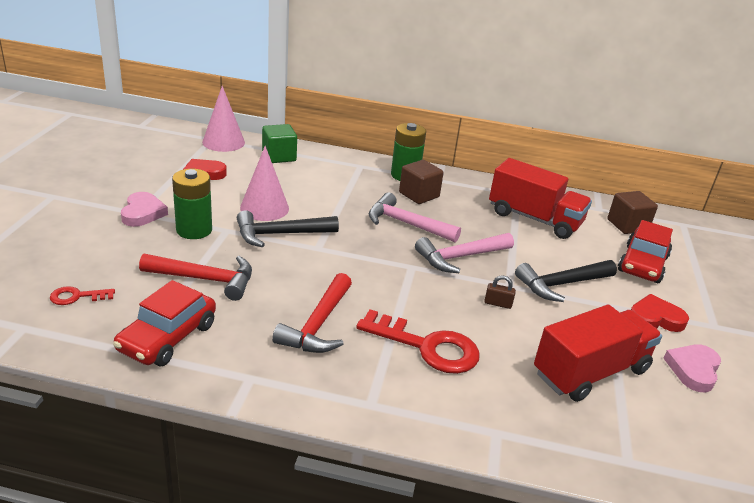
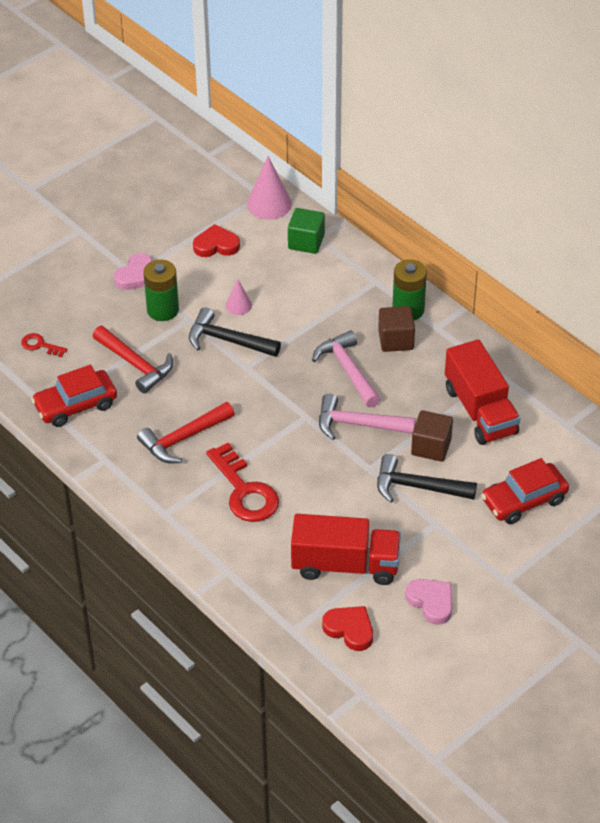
camera: 40 degrees right, 15 degrees up
pink cone [240,146,289,221] -> pink cone [226,279,252,315], size x0.56
brown padlock [484,275,516,309] -> none
brown cube [607,191,658,234] -> brown cube moved to [411,410,453,462]
red heart [631,294,689,332] -> red heart moved to [322,606,373,651]
pink heart [663,344,721,392] -> pink heart turned 75 degrees clockwise [405,579,452,625]

